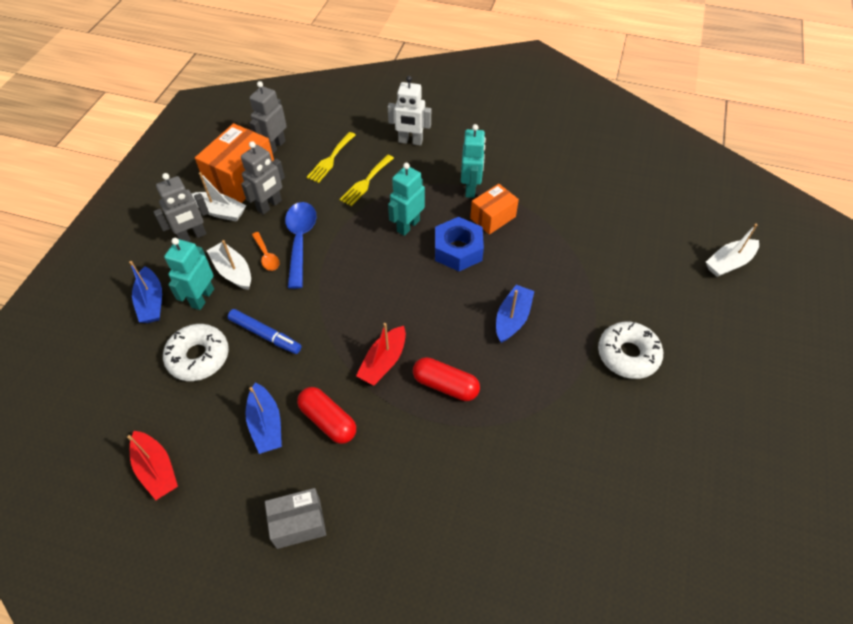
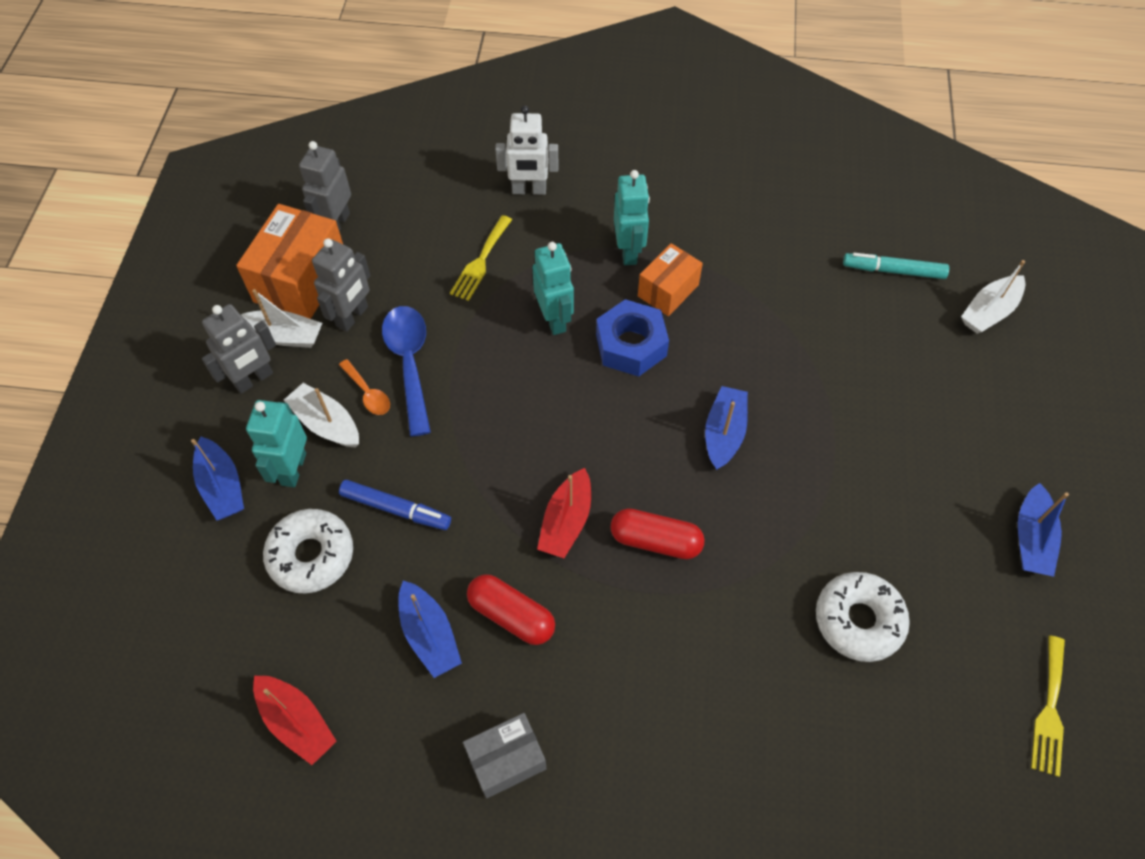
camera: 10 degrees left, 5 degrees up
yellow fork [306,132,355,183] -> yellow fork moved to [1031,635,1065,777]
turquoise robot [388,163,425,236] -> turquoise robot turned 135 degrees clockwise [533,242,574,335]
white donut [598,322,663,379] -> white donut moved to [816,572,910,662]
none -> turquoise marker [843,253,949,279]
none -> blue boat [1018,483,1069,577]

